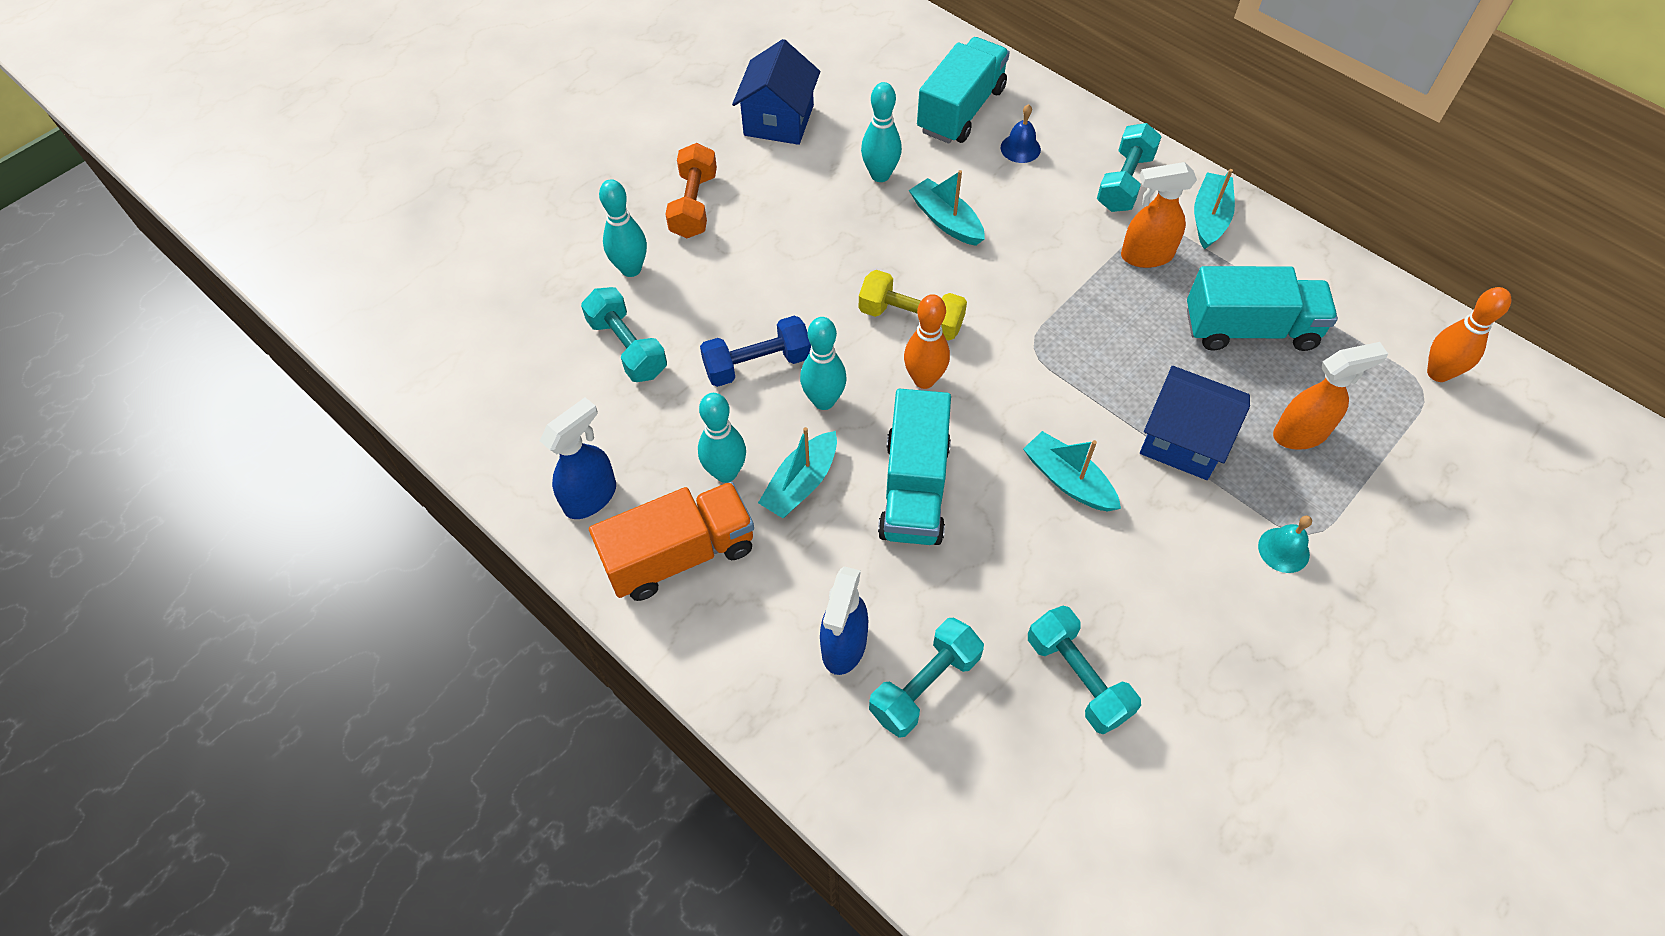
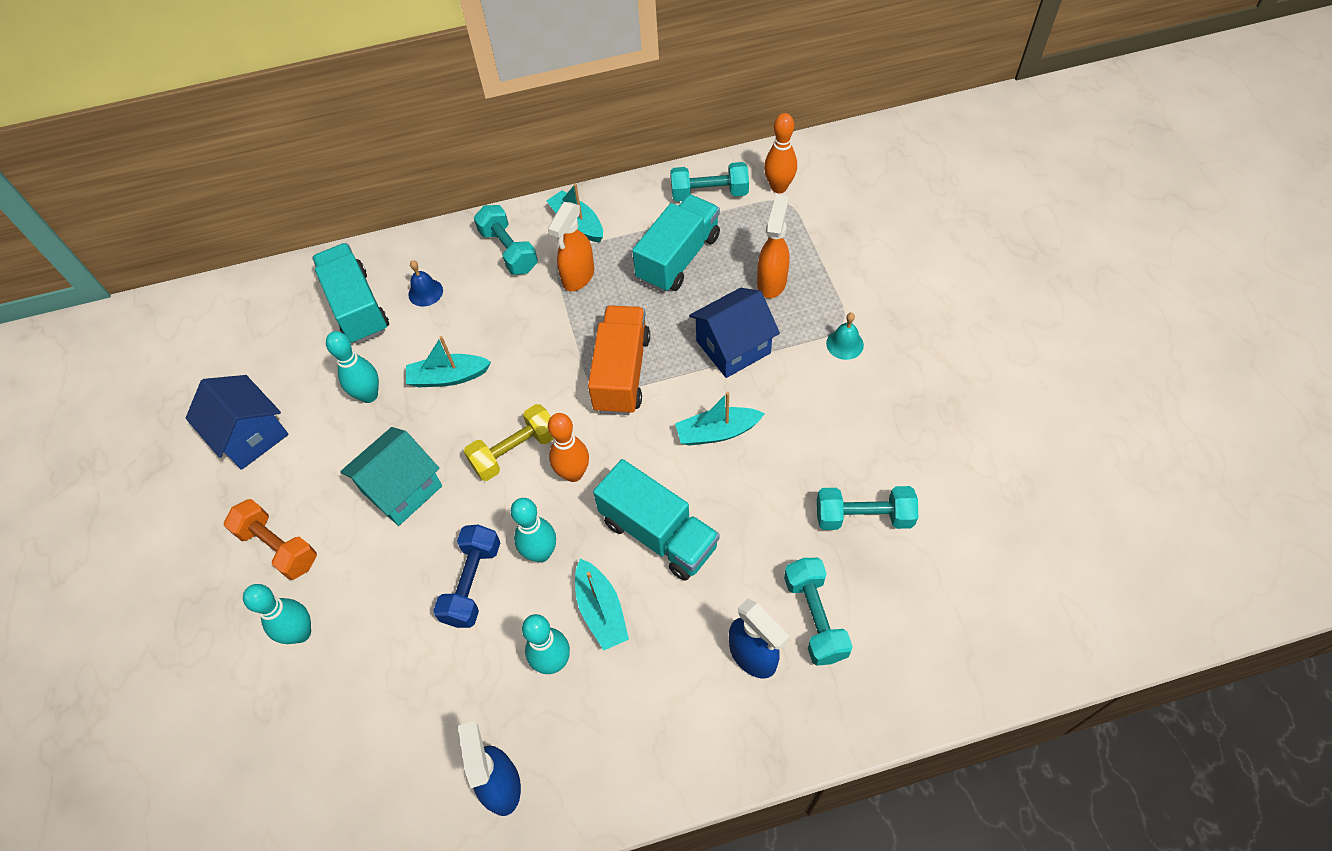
camera: 55 degrees left, 0 degrees up
turquoise dumbbell [581,287,667,382] -> turquoise dumbbell moved to [670,162,749,201]
orange truck [589,482,754,601] -> orange truck moved to [588,305,650,415]
none -> turquoise house [340,427,442,526]

